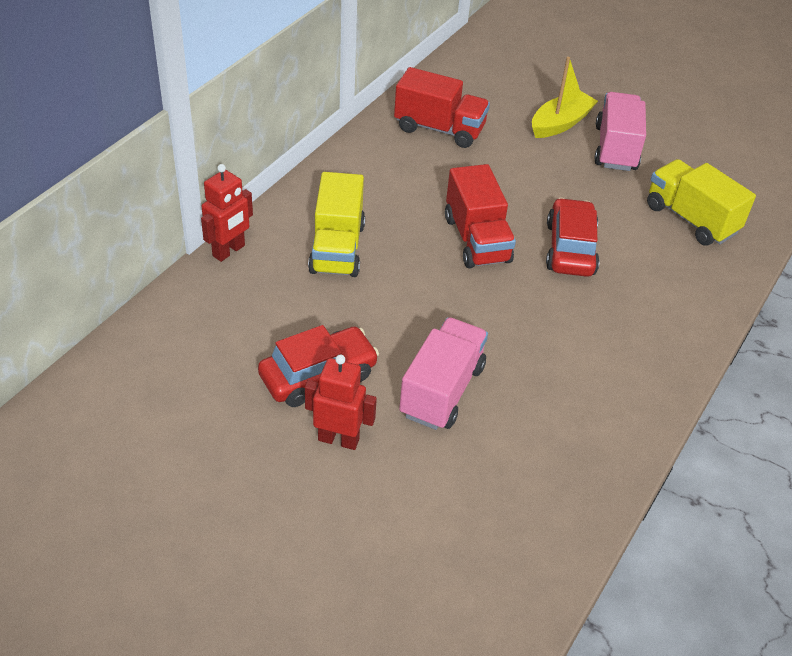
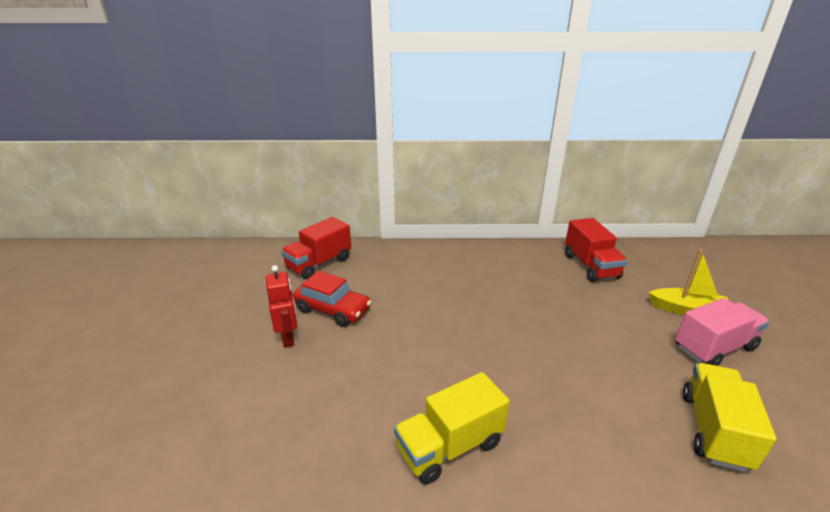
camera: 60 degrees right, 15 degrees down
red robot [201,164,253,262] -> none
yellow truck [308,172,365,277] -> yellow truck moved to [394,372,510,484]
pink truck [399,317,488,430] -> none
red truck [445,164,516,268] -> red truck moved to [281,217,351,279]
red car [546,198,600,277] -> none

